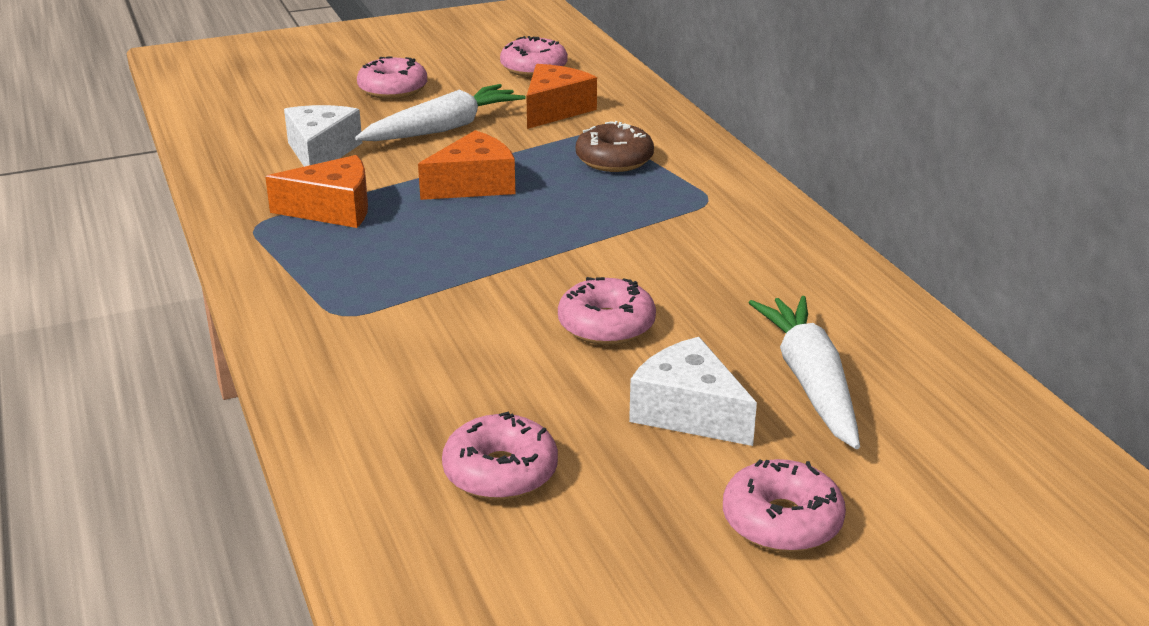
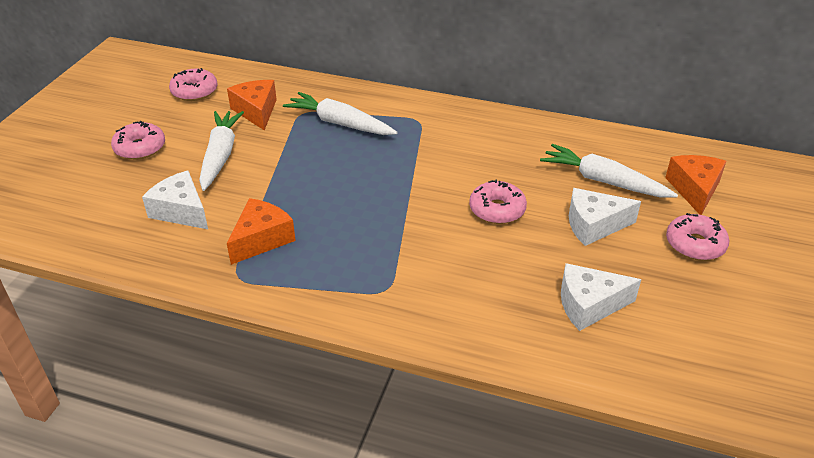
camera: 50 degrees left, 10 degrees up
orange cheese [418,130,515,200] -> orange cheese moved to [665,155,726,215]
pink donut [442,412,558,500] -> white cheese [561,263,641,331]
brown donut [576,121,654,172] -> white carrot [283,92,398,135]

